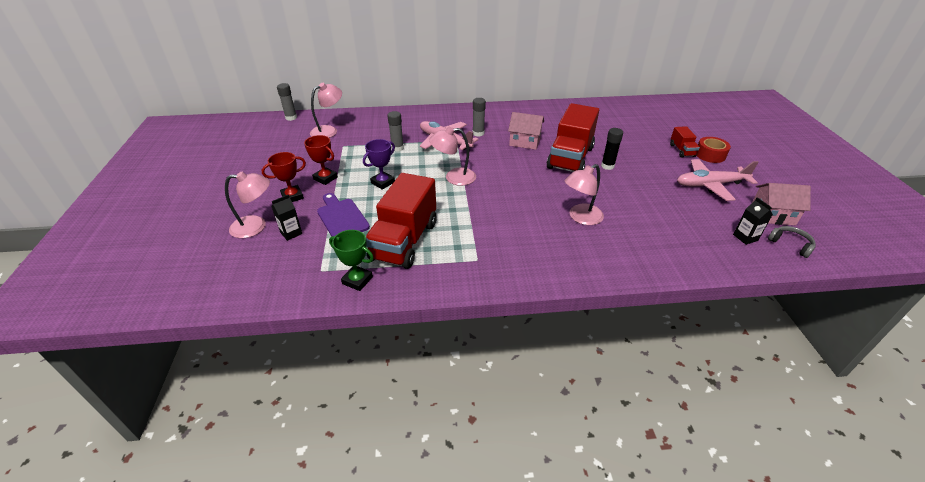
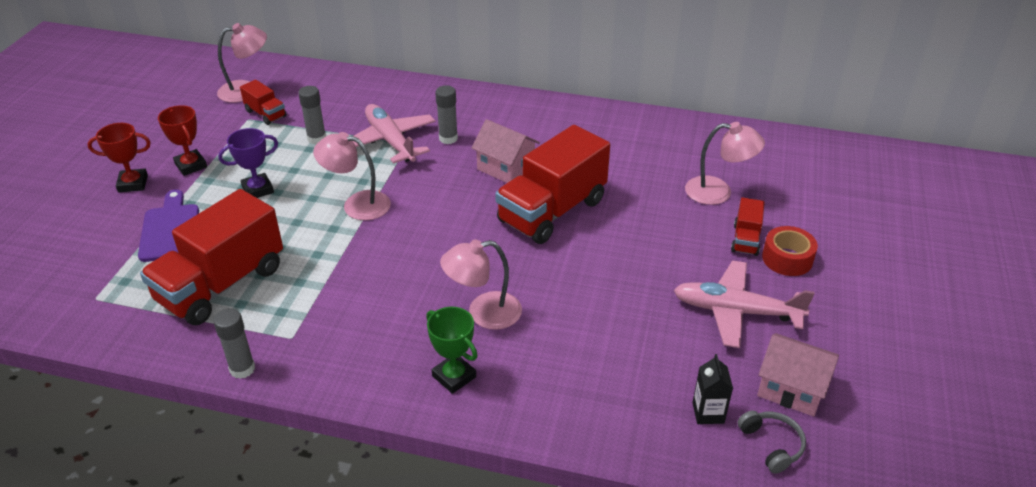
camera: 20 degrees right, 0 degrees up
pink lamp [225,172,270,238] -> pink lamp moved to [685,122,765,205]
black carton [272,195,302,241] -> none
grey glue stick [277,83,297,121] -> grey glue stick moved to [213,308,255,379]
green trophy [329,230,374,291] -> green trophy moved to [426,307,478,394]
black glue stick [601,128,623,170] -> none
none -> red truck [240,80,286,125]

